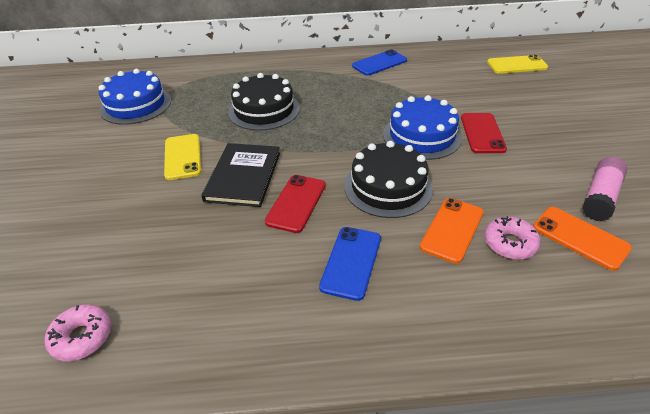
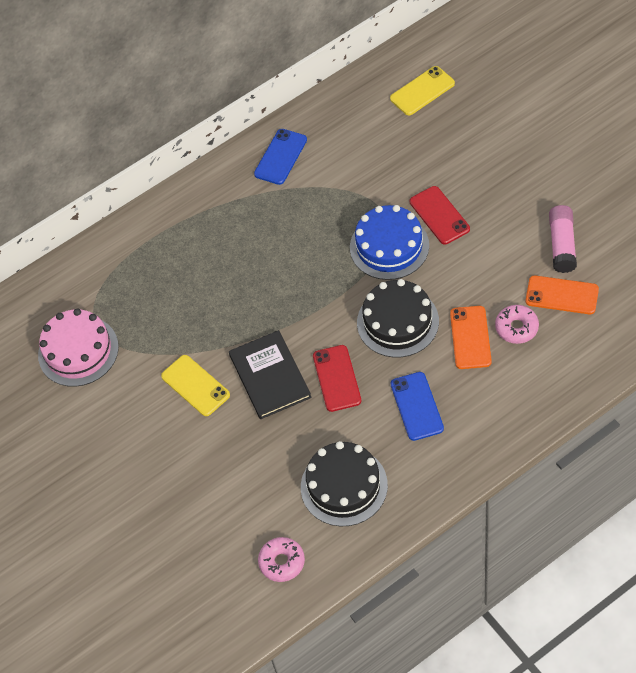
camera: 25 degrees left, 15 degrees up
blue cake [99,69,171,125] -> pink cake [38,308,119,387]
black cake [228,73,300,131] -> black cake moved to [301,441,388,526]

